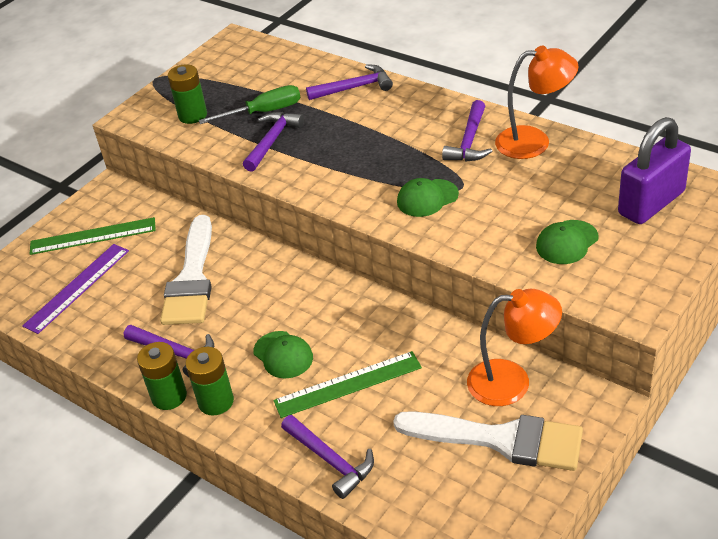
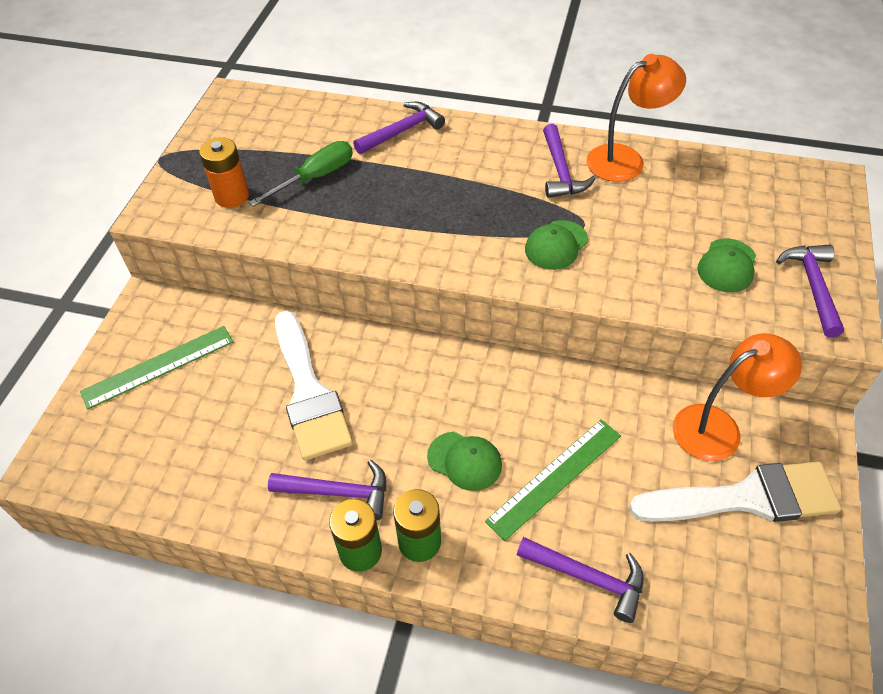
camera: 25 degrees left, 10 degrees up
purple ruler [22,244,129,334] -> none
green battery [168,64,207,124] -> orange battery [199,137,249,208]
purple hammer [243,112,304,172] -> purple hammer moved to [776,245,844,337]
purple padlock [618,117,691,224] -> none

